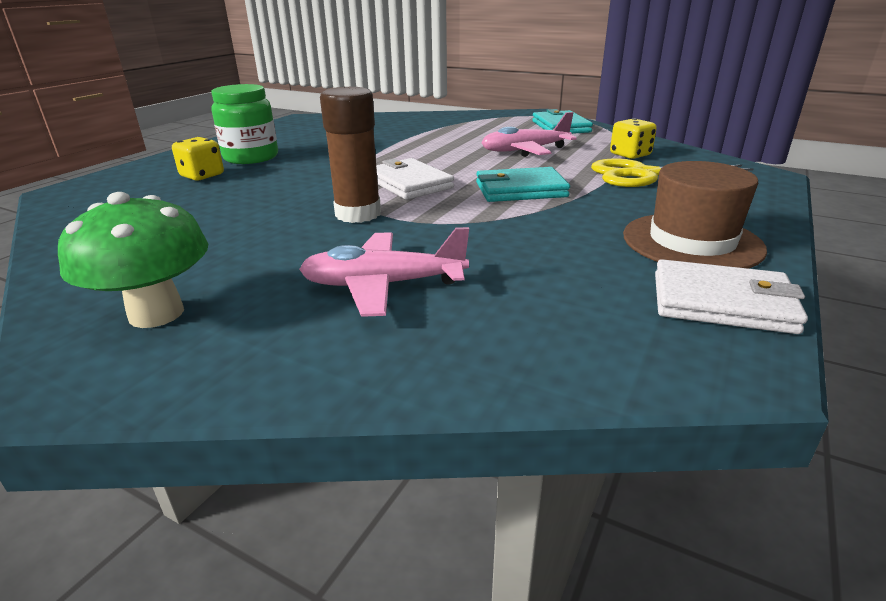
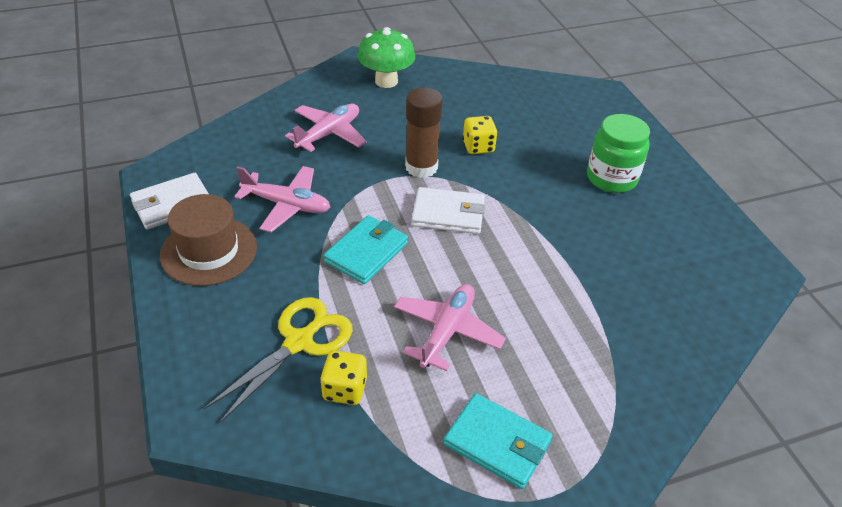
camera: 130 degrees right, 15 degrees up
yellow dice [172,137,224,181] -> yellow dice moved to [463,116,498,154]
none -> pink plane [234,166,330,232]

